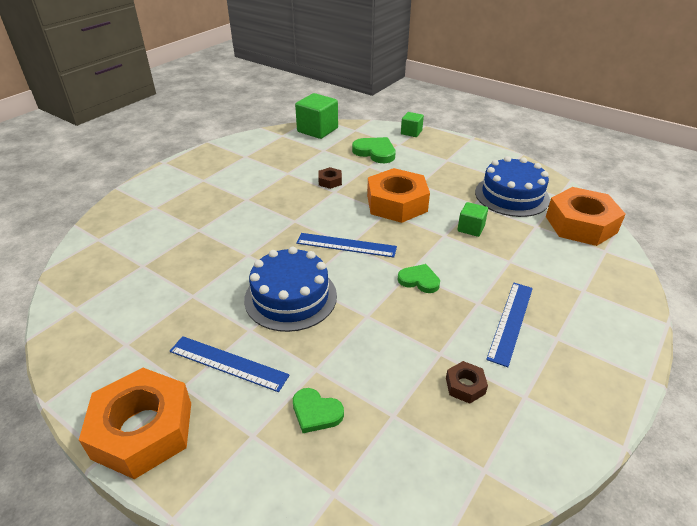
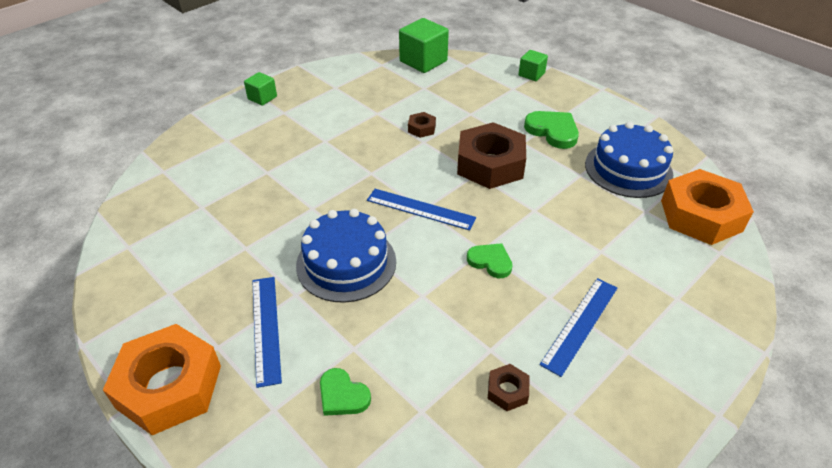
camera: 10 degrees right, 5 degrees up
blue ruler [170,336,290,392] -> blue ruler turned 45 degrees clockwise [252,277,282,388]
green heart [352,137,396,163] -> green heart moved to [524,111,579,149]
orange nut [367,168,430,223] -> brown nut [457,122,526,189]
green cube [457,202,488,237] -> green cube moved to [244,72,277,106]

